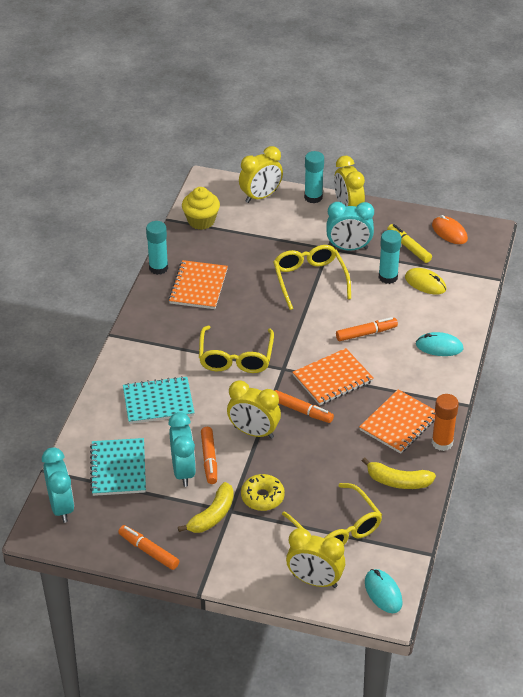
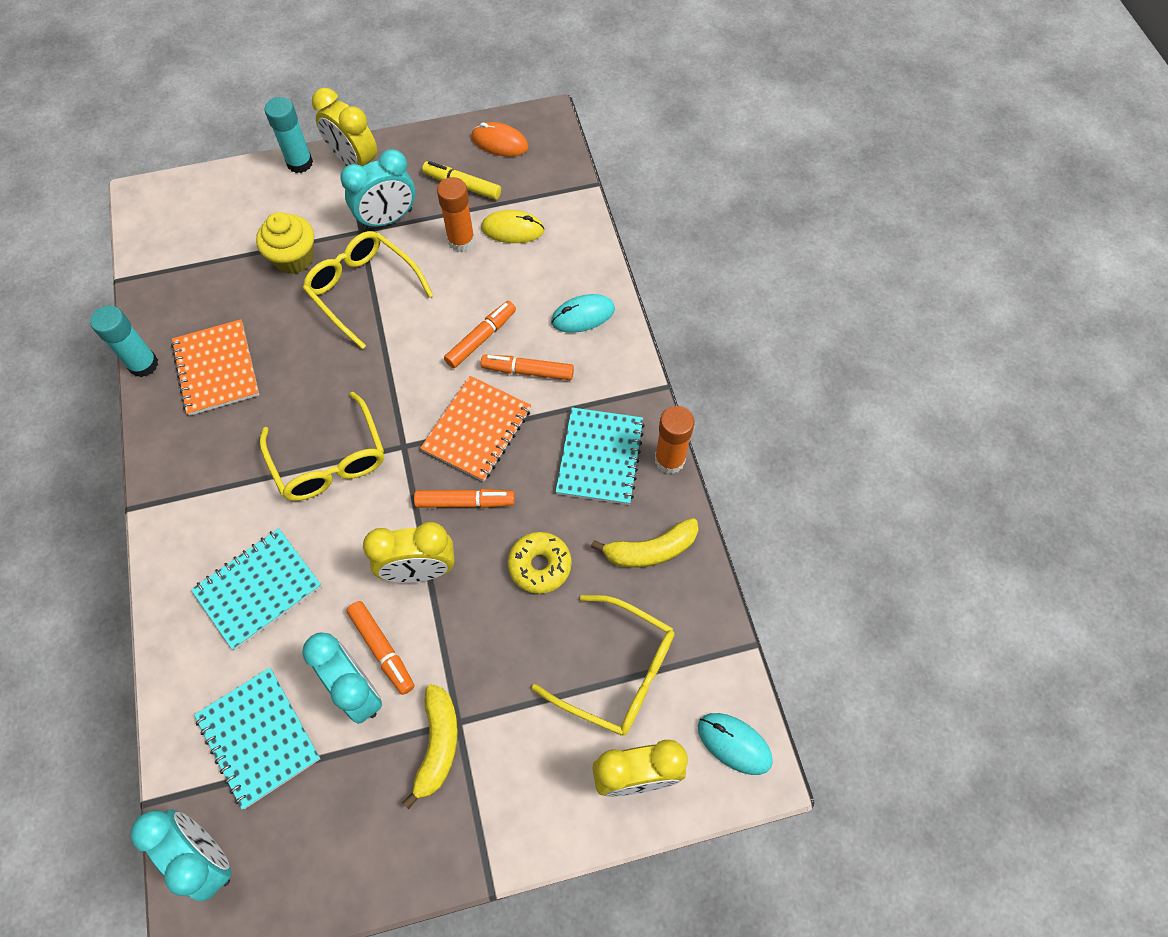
camera: 30 degrees left, 20 degrees up
orange marker [118,525,179,570] -> orange marker moved to [481,355,574,380]
yellow cupcake [182,187,220,230] -> yellow cupcake moved to [256,212,314,274]
yellow clock [239,146,283,203] -> none
yellow donut [241,474,285,511] -> yellow donut moved to [508,532,571,594]
orange notebook [359,389,435,454] -> turquoise notebook [555,407,645,505]
turquoise glue stick [379,230,401,284] -> orange glue stick [437,177,475,252]

